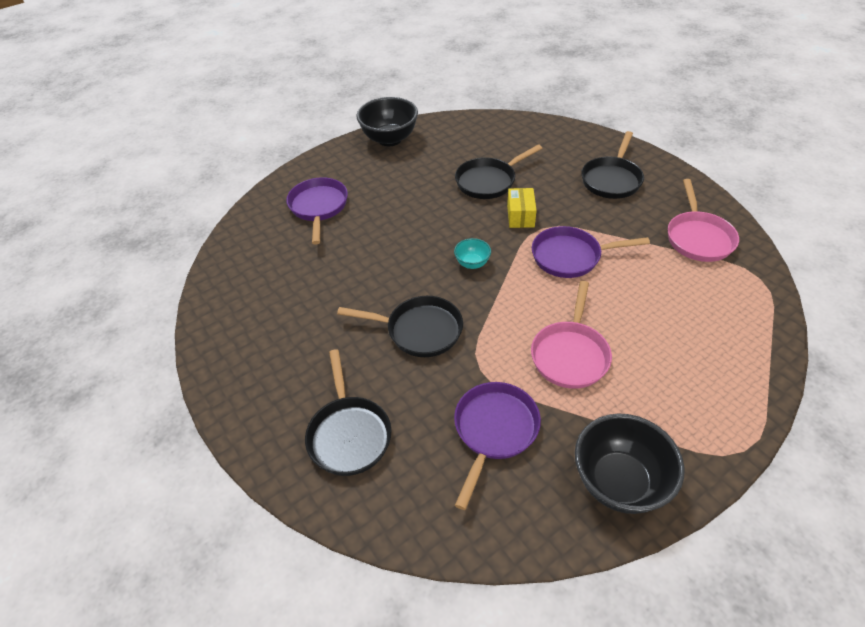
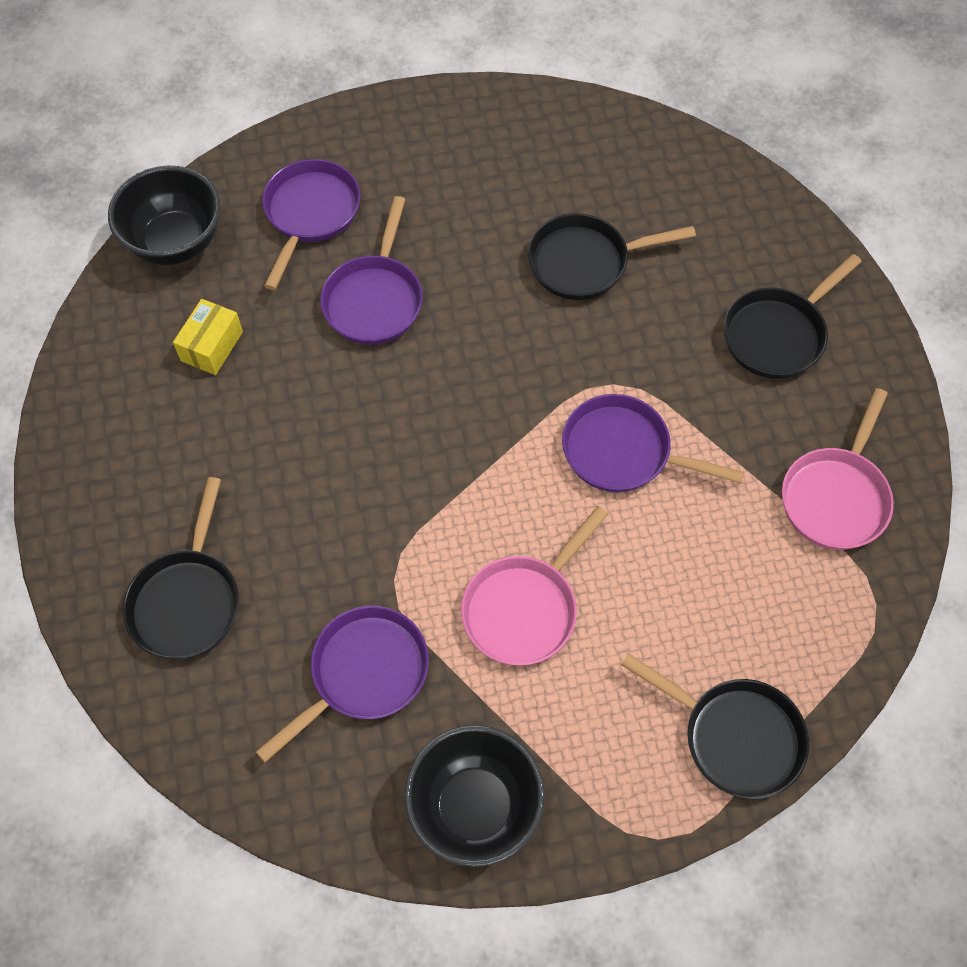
camera: 20 degrees right, 15 degrees up
black pan [337,296,463,357] -> black pan moved to [621,653,809,799]
black bowl [356,97,418,146] -> black bowl moved to [108,166,220,265]
turquoise bowl [454,238,491,269] -> none
yellow box [507,188,537,228] -> yellow box moved to [173,299,243,375]
none -> purple pan [320,196,423,345]

